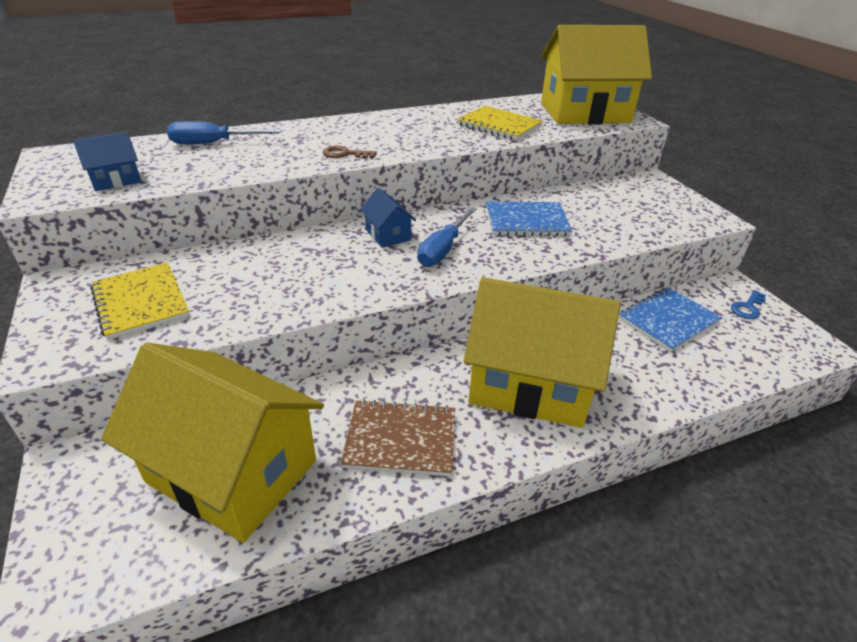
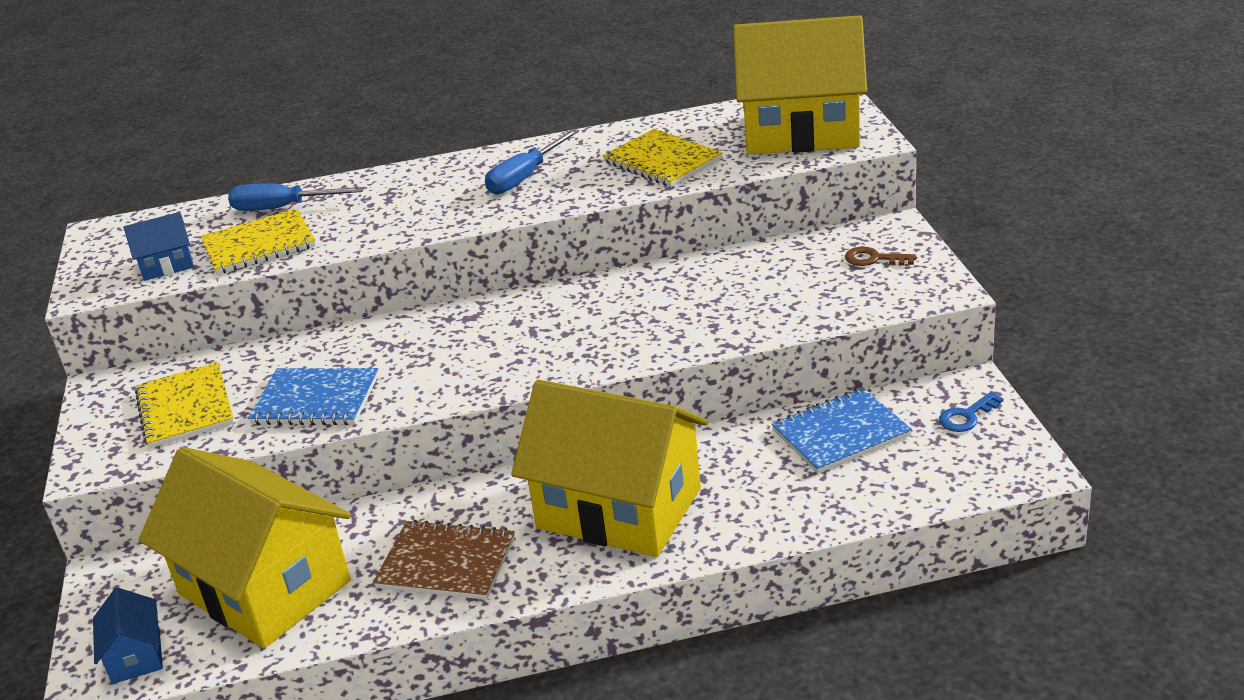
camera: 15 degrees right, 5 degrees down
brown key [323,146,377,158] -> brown key moved to [845,247,916,266]
blue house [360,188,416,248] -> blue house moved to [93,587,163,684]
blue screwdriver [417,207,477,267] -> blue screwdriver moved to [485,129,579,195]
blue notebook [486,202,572,236] -> blue notebook moved to [248,368,379,425]
none -> yellow notebook [201,209,316,275]

